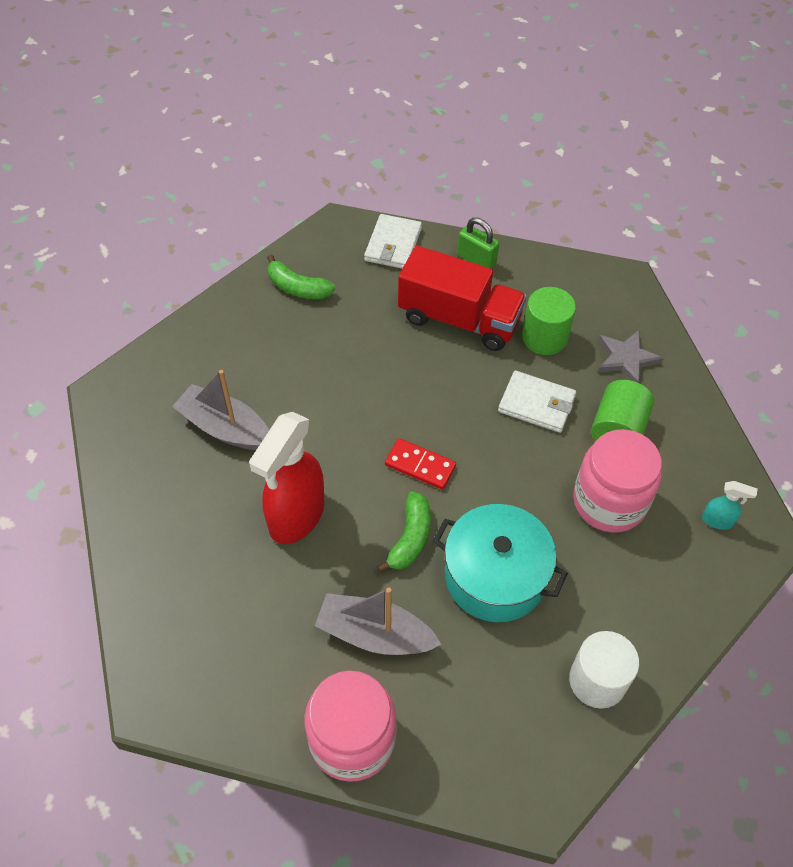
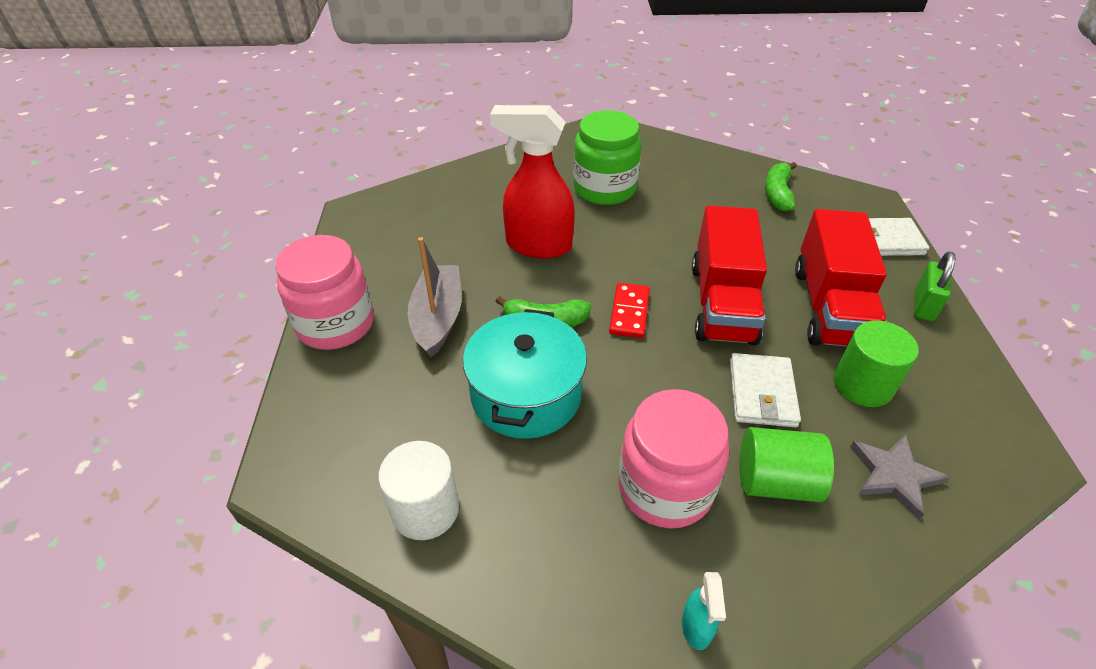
camera: 75 degrees right, 10 degrees down
grey boat [172,370,269,450] -> green jar [573,110,642,205]
none -> red truck [692,206,767,345]

